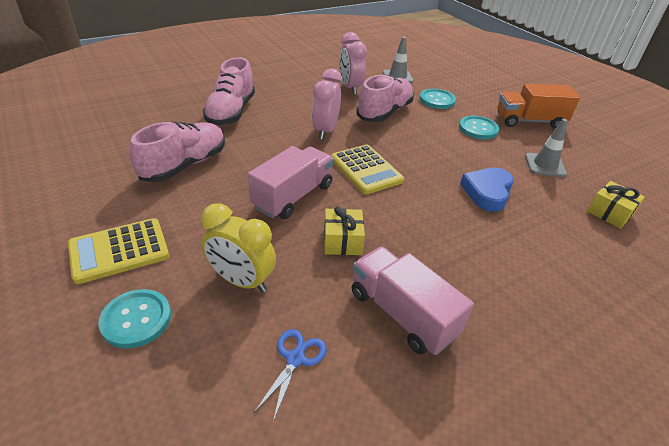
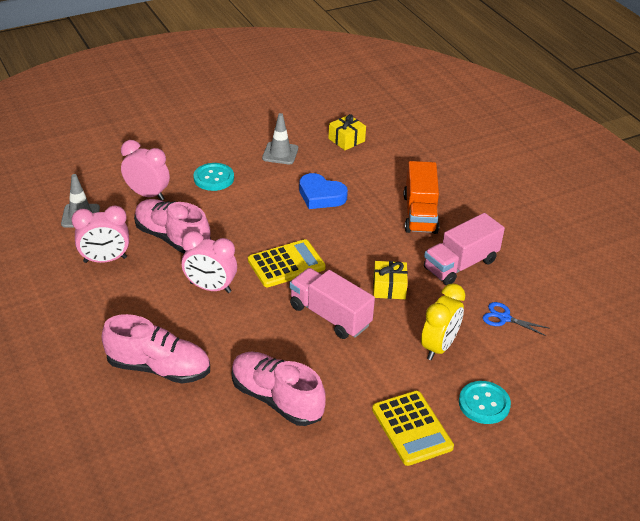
camera: 85 degrees left, 0 degrees up
turquoise button [420,89,456,109] -> pink clock [121,140,170,201]
orange truck [498,83,580,129] -> orange truck moved to [403,161,439,234]

